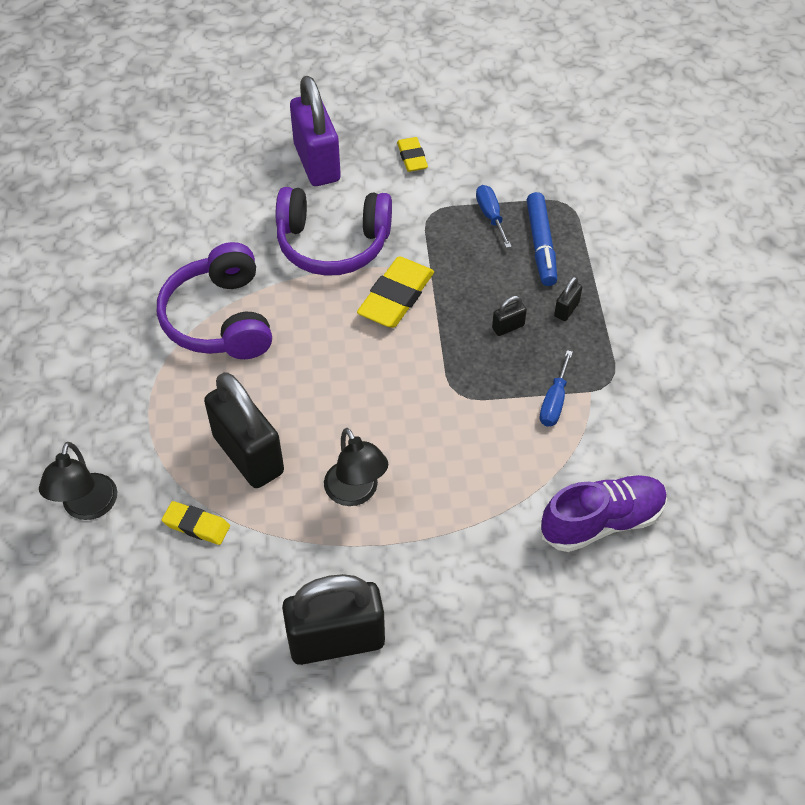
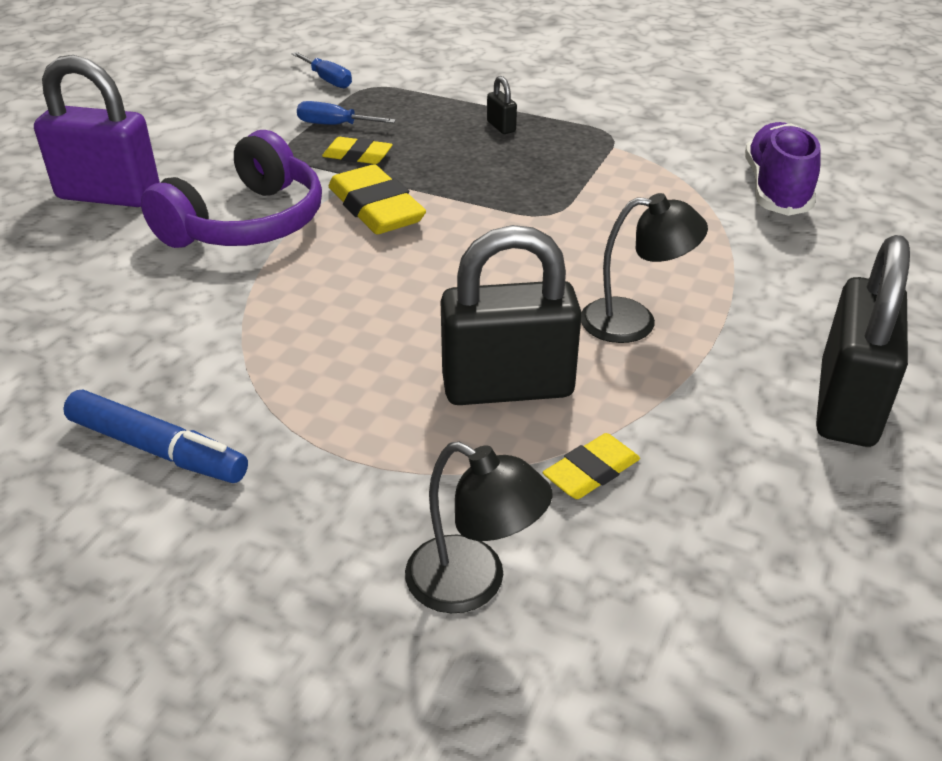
camera: 60 degrees left, 15 degrees down
purple headphones [157,242,272,359] -> none
yellow eraser [397,137,428,172] -> yellow eraser moved to [322,137,393,164]
black padlock [492,296,527,336] -> none
blue marker [527,192,557,286] -> blue marker moved to [63,390,248,483]
blue screwdriver [540,350,573,427] -> blue screwdriver moved to [292,52,352,89]

